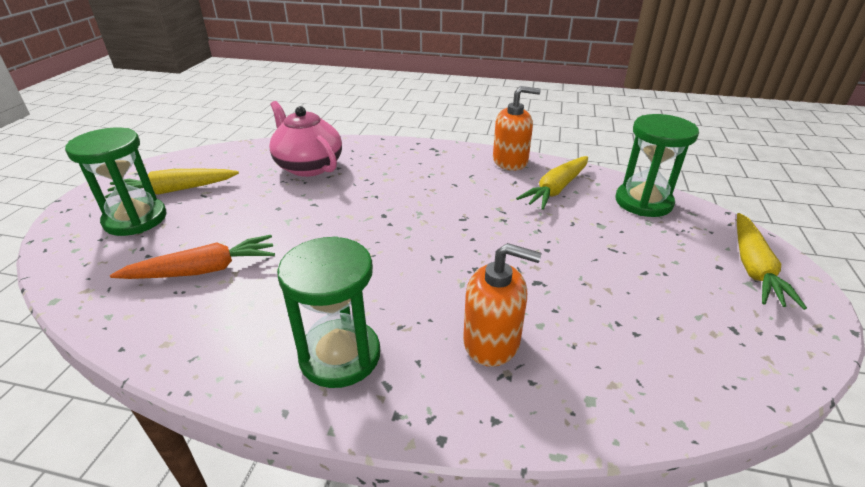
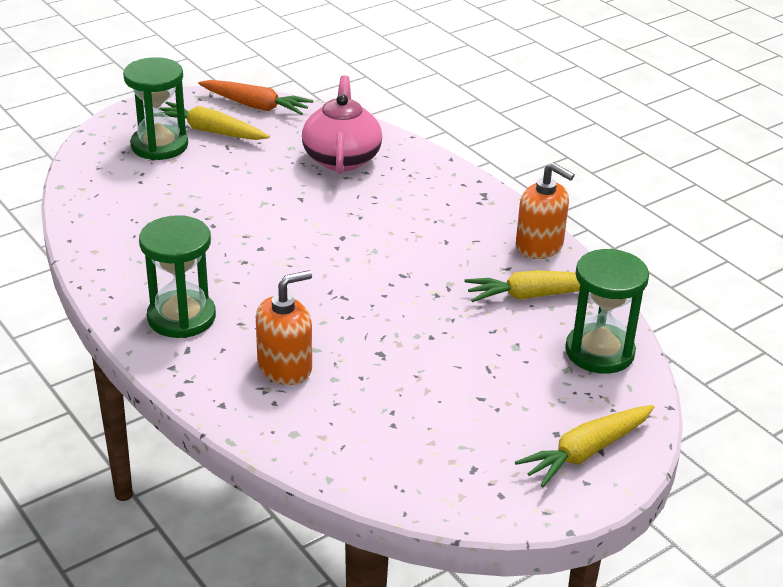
camera: 40 degrees right, 0 degrees up
orange carrot [110,235,275,279] -> orange carrot moved to [198,80,314,115]
orange soap dispenser [463,243,541,367] -> orange soap dispenser turned 90 degrees counterclockwise [256,270,312,385]

